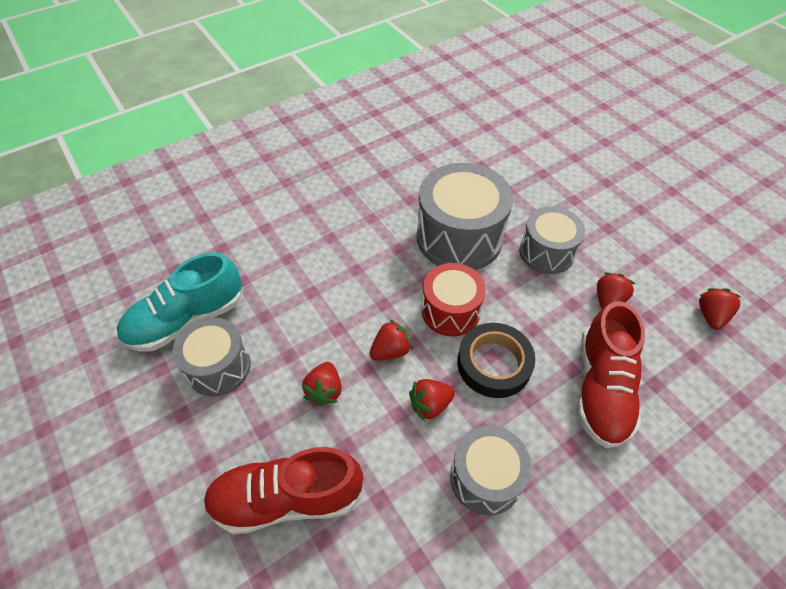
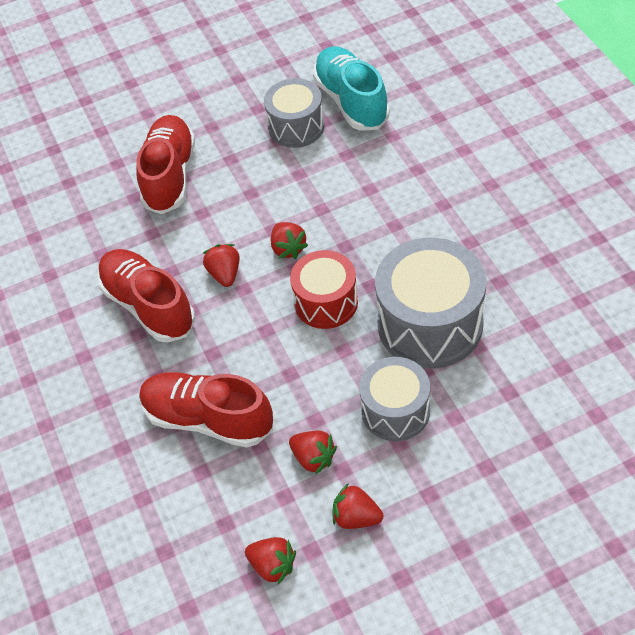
camera: 105 degrees right, 0 degrees up
red strawberry [302,362,342,406] -> red strawberry moved to [332,483,383,529]
grey drum [450,426,532,515] -> red shoe [97,249,195,343]
black tape [457,323,535,398] -> none

